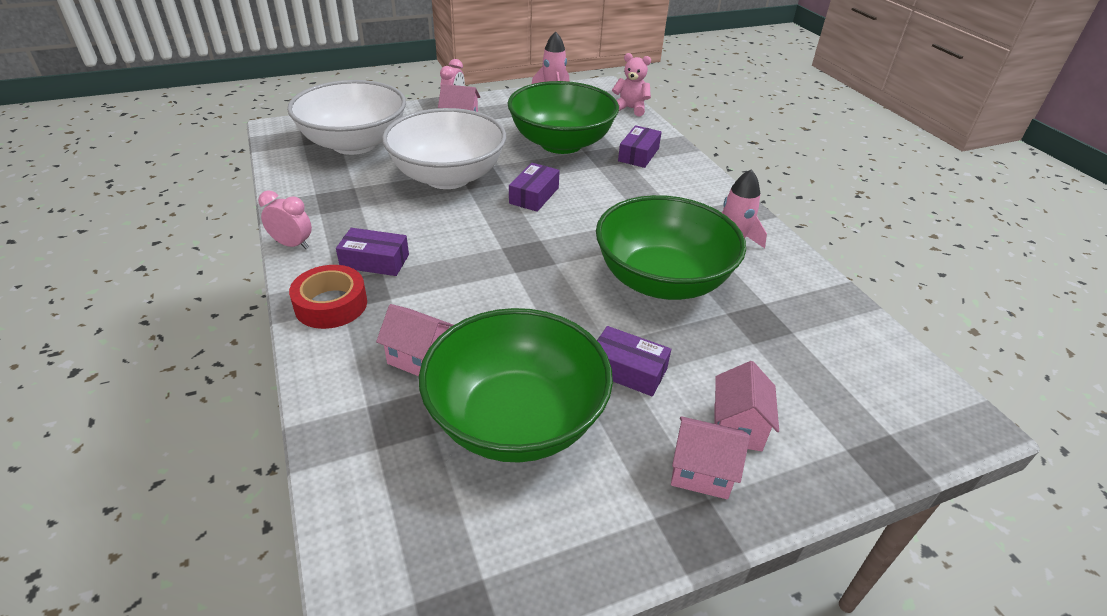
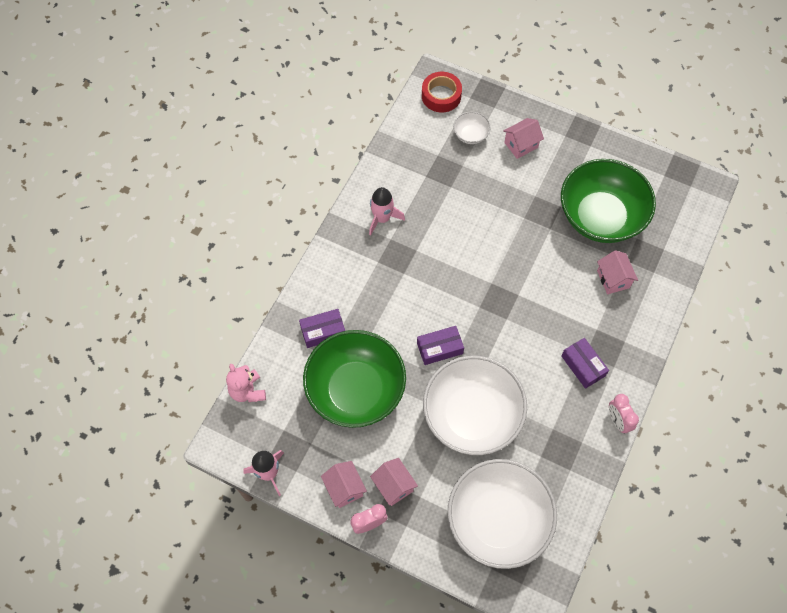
camera: 130 degrees left, 25 degrees up
red tape [289,265,367,329] -> red tape moved to [422,72,462,113]
green bowl [596,195,746,300] -> none
purple box [597,326,671,397] -> none
pink house [671,416,750,499] -> pink house moved to [321,461,367,508]
none -> white bowl [453,112,491,144]

